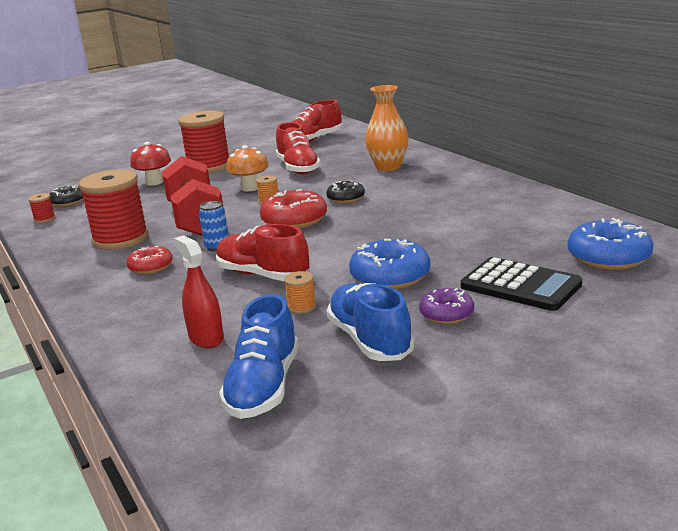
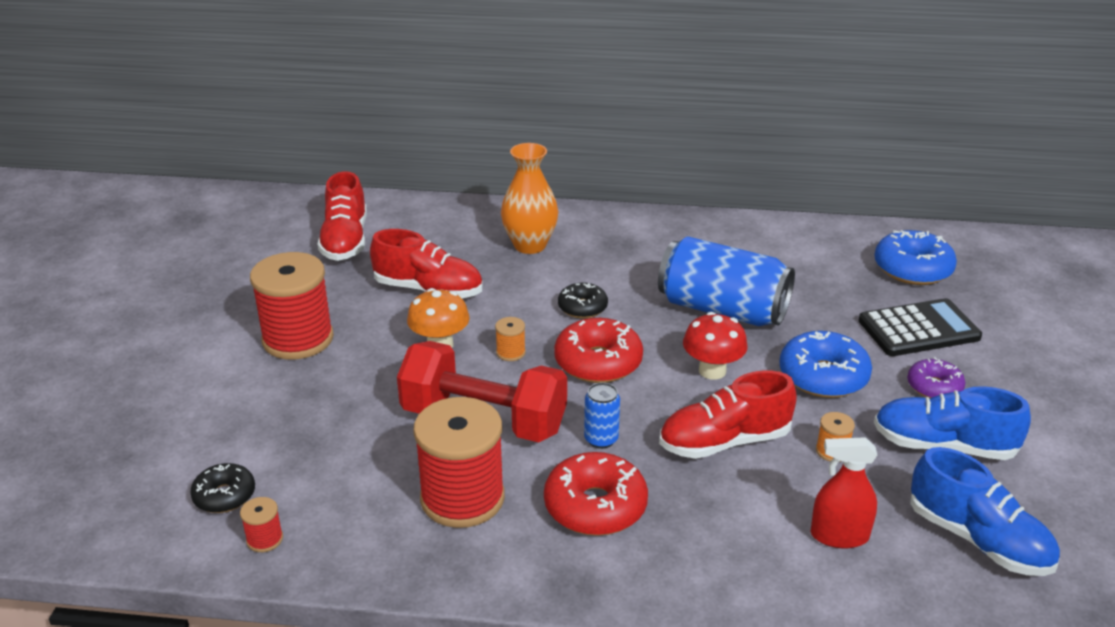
camera: 55 degrees left, 10 degrees up
red donut [126,246,173,274] -> red donut [544,452,648,536], size x1.65
red mushroom [130,142,171,186] -> red mushroom moved to [683,312,748,380]
none -> blue can [658,237,795,326]

